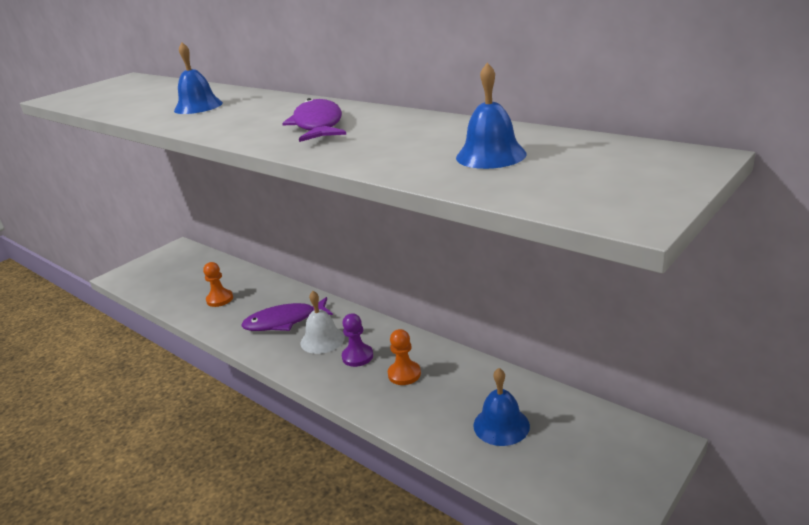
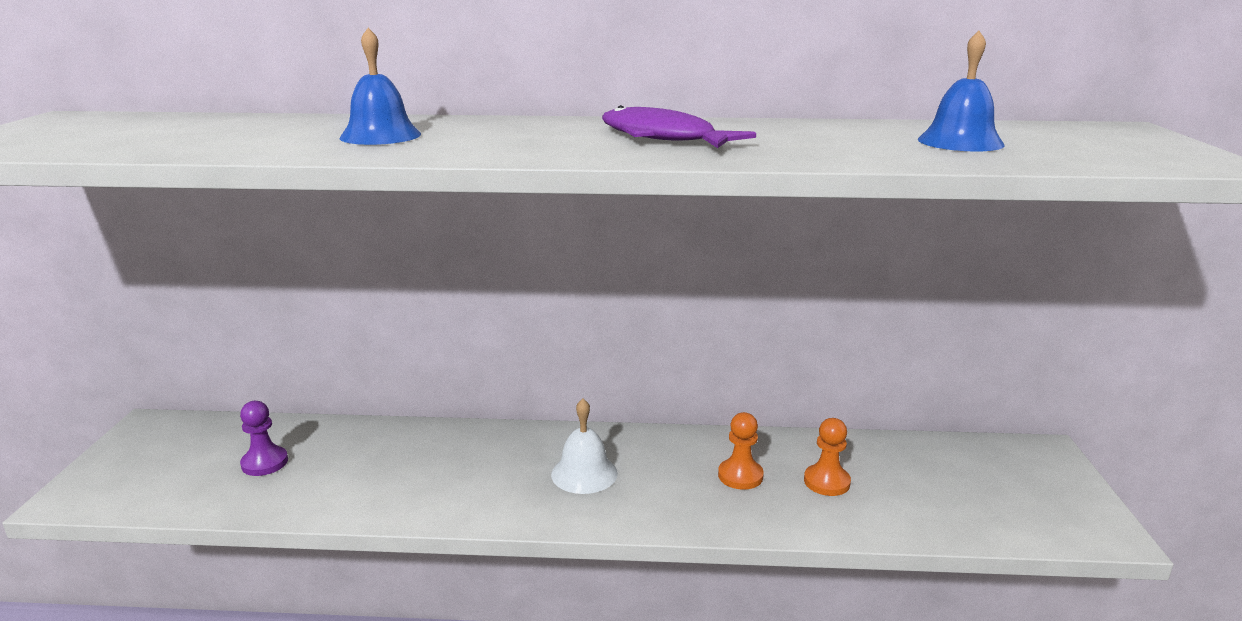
camera: 40 degrees left, 5 degrees down
orange pawn [203,262,233,307] -> orange pawn moved to [804,418,851,496]
purple fish [241,297,333,331] -> none
purple pawn [342,313,373,367] -> purple pawn moved to [240,401,288,476]
blue bell [473,368,530,446] -> none

